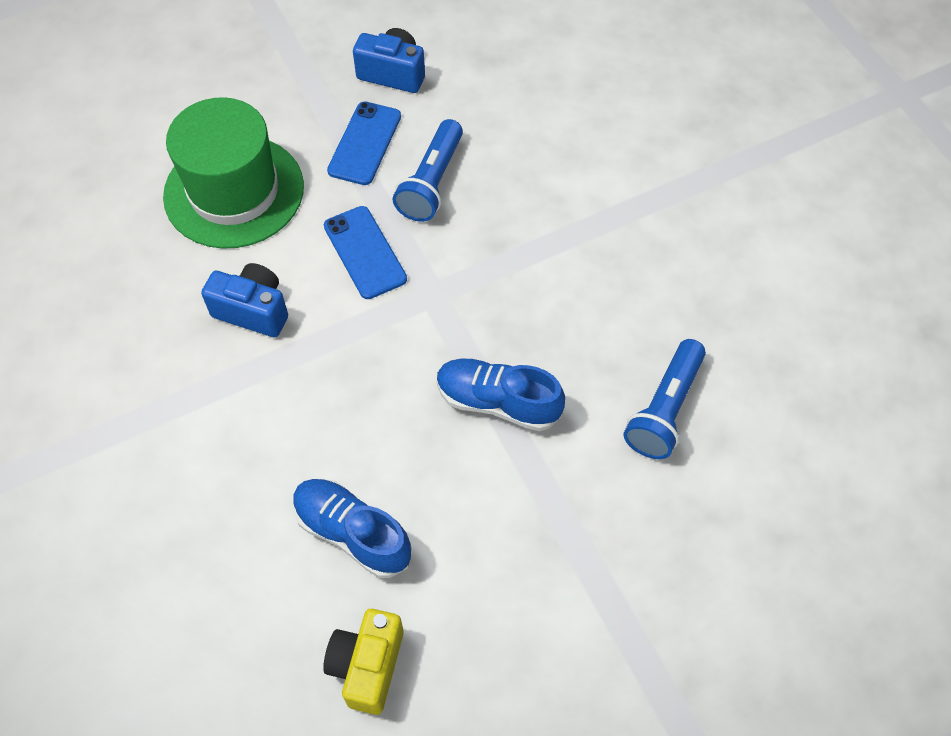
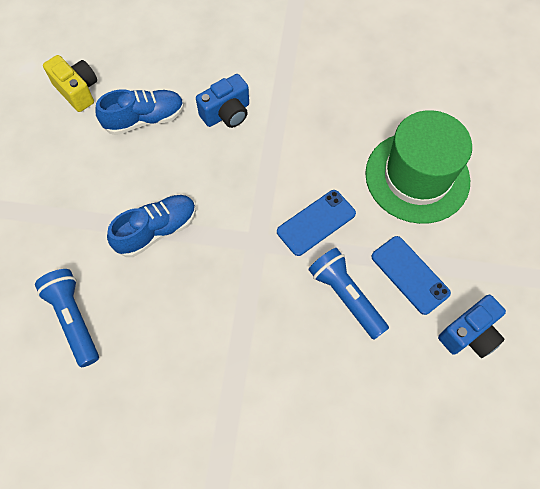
camera: 125 degrees right, 5 degrees up
blue camera [201,263,288,337] -> blue camera moved to [196,74,249,128]
blue phone [324,206,407,299] -> blue phone turned 45 degrees counterclockwise [277,190,356,256]

